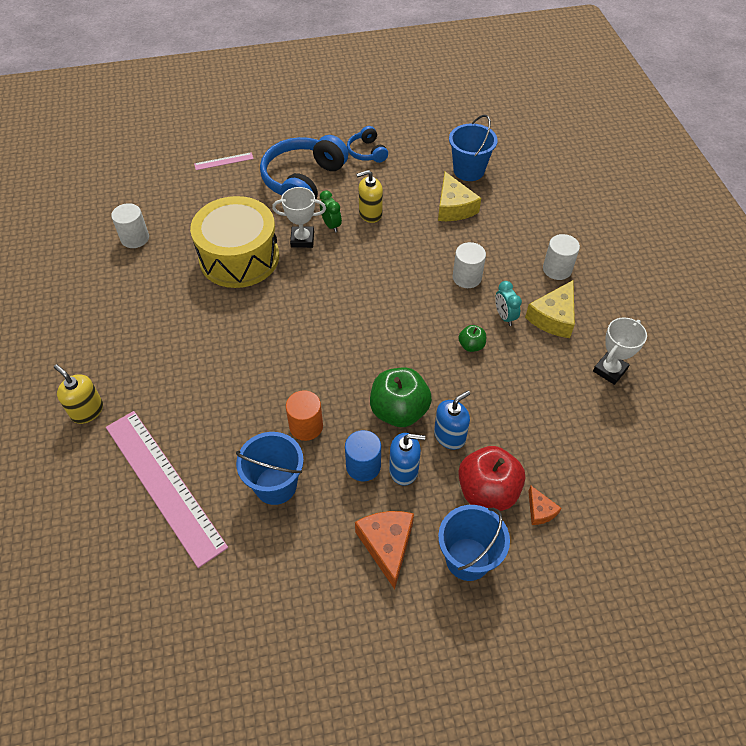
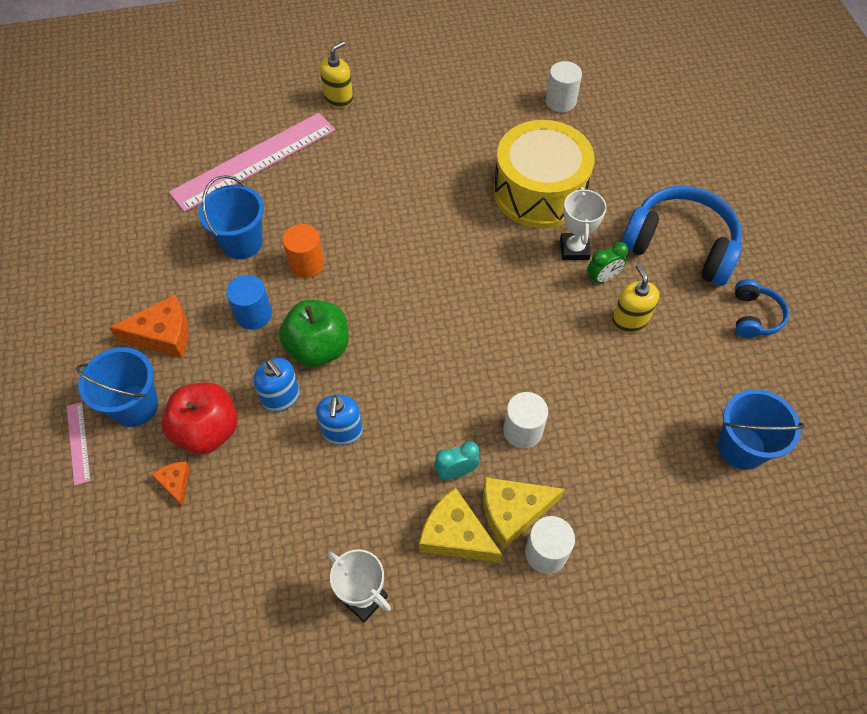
camera: 90 degrees right, 5 degrees up
pink ruler [194,152,254,170] -> pink ruler moved to [67,402,91,485]
blue headphones [347,126,388,163] -> blue headphones turned 120 degrees clockwise [735,279,789,338]
blue soap dispenser [389,433,425,486] -> blue soap dispenser moved to [316,394,363,445]
yellow cheese [438,172,481,221] -> yellow cheese moved to [483,477,565,549]
green apple [458,325,486,352] -> none
orange cheese [528,486,561,525] -> orange cheese turned 90 degrees clockwise [152,462,190,506]

